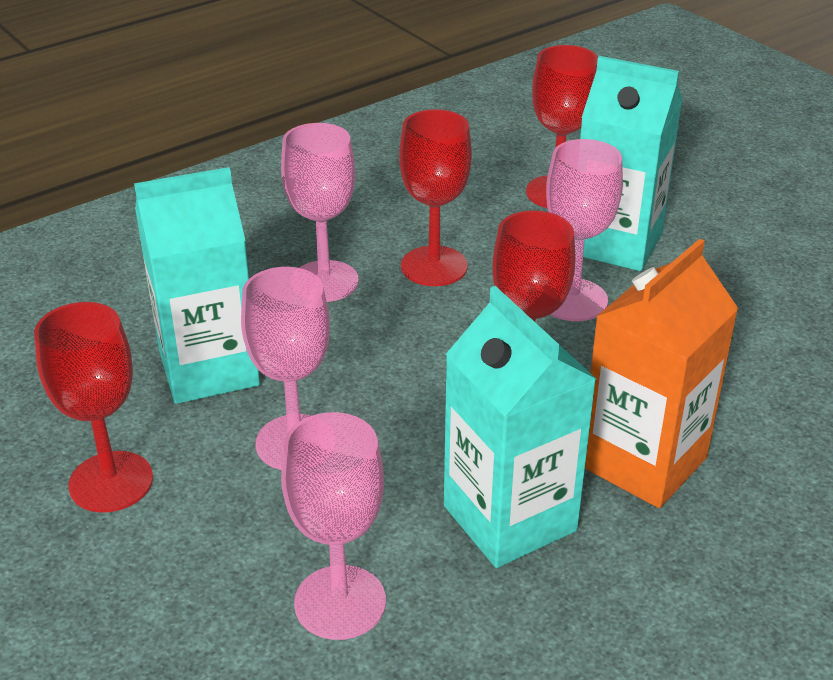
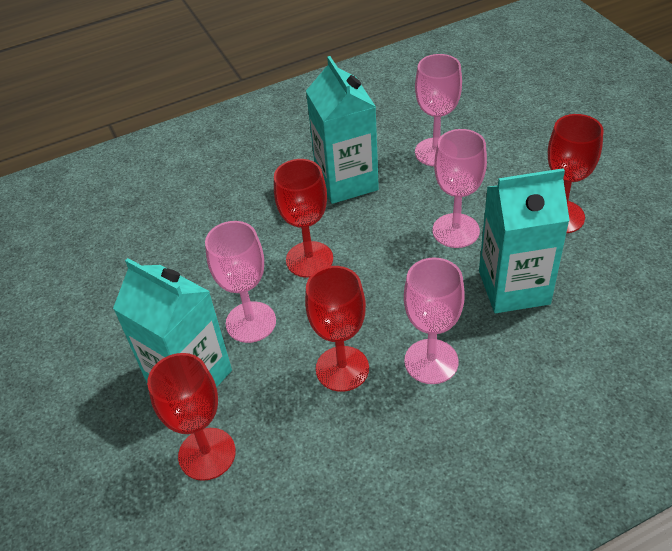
camera: 165 degrees left, 10 degrees up
orange carton [585,239,739,508] -> none

